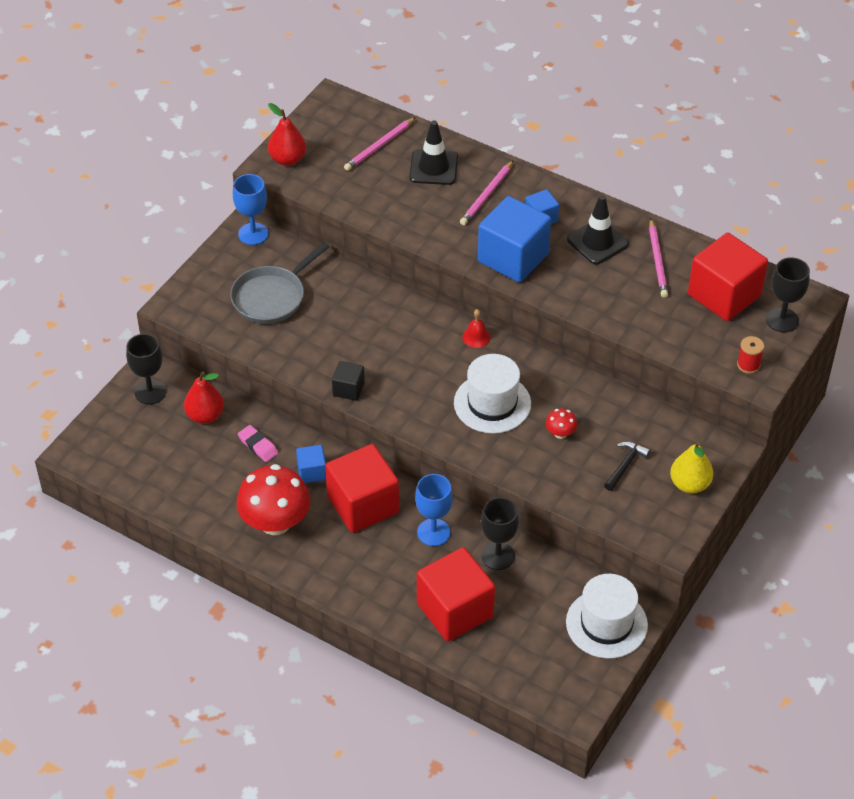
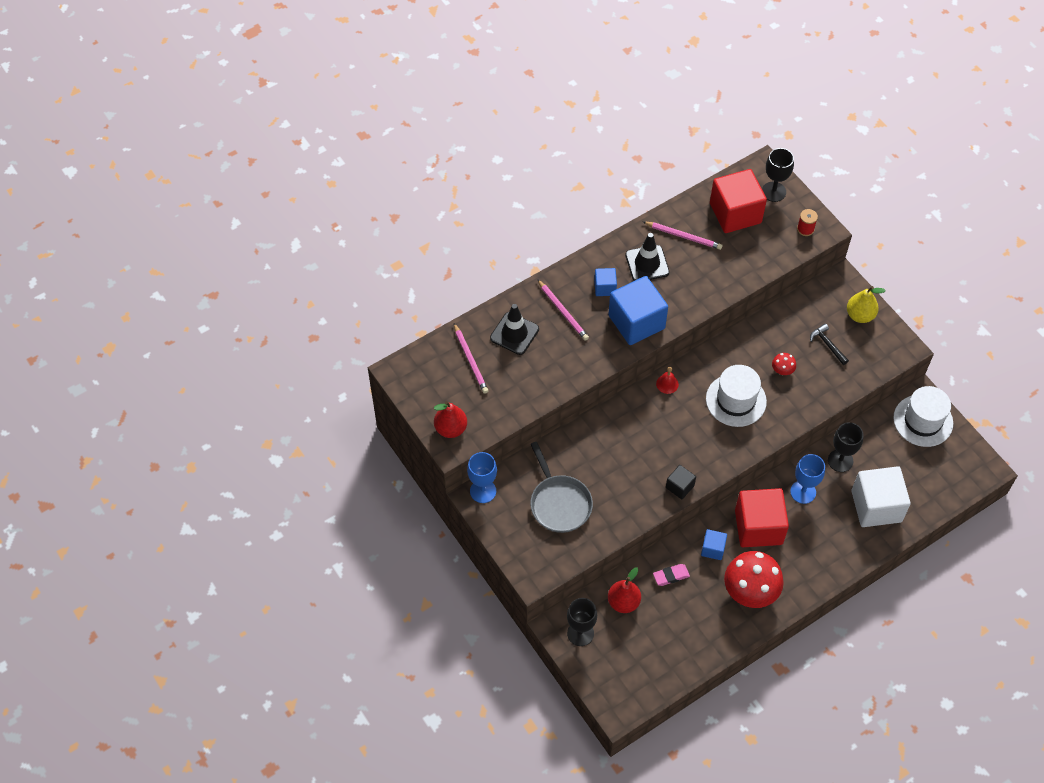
camera: 65 degrees left, 10 degrees up
red cube [417,547,495,641] -> white cube [851,466,911,527]

